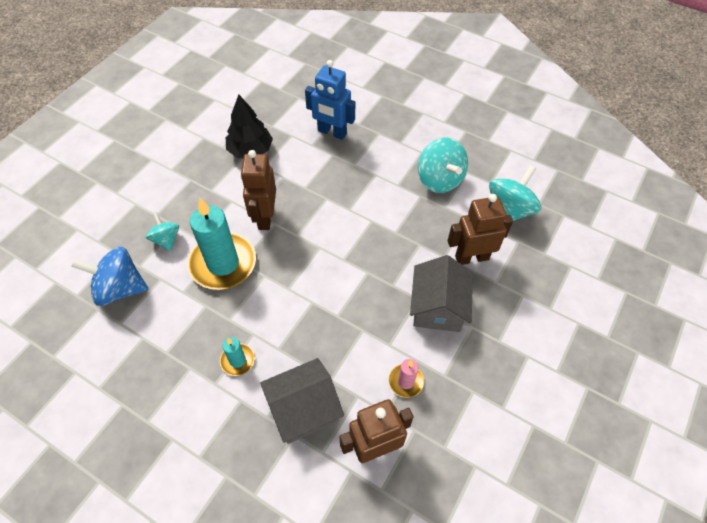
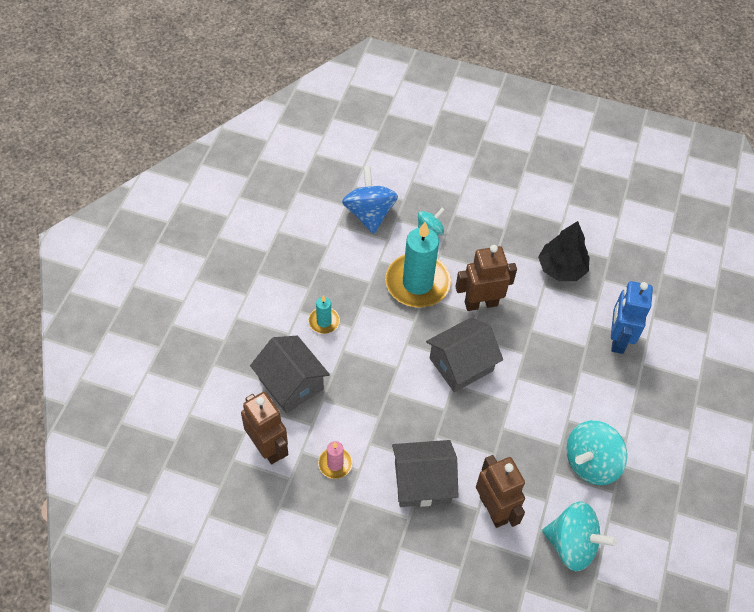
camera: 75 degrees right, 0 degrees up
none -> grey house [426,318,503,392]

